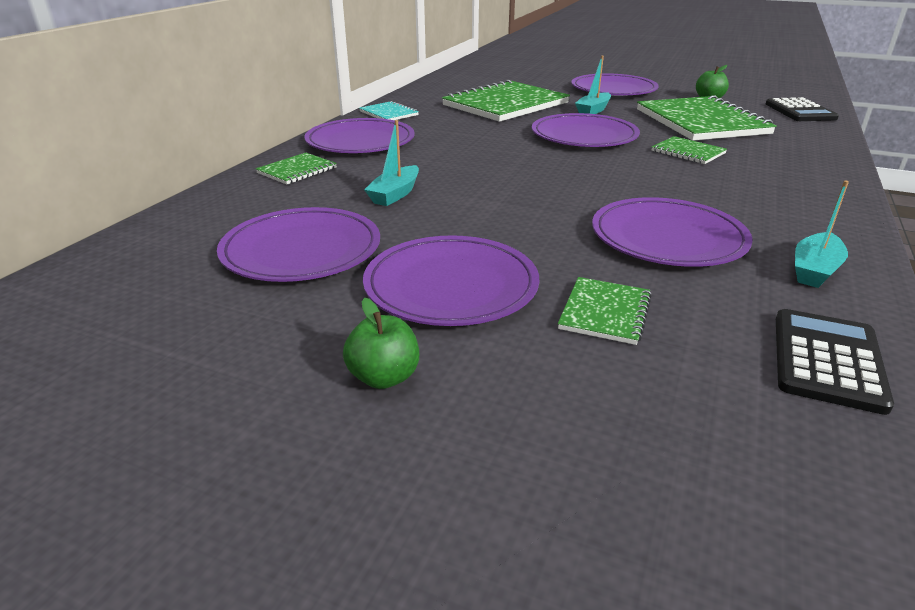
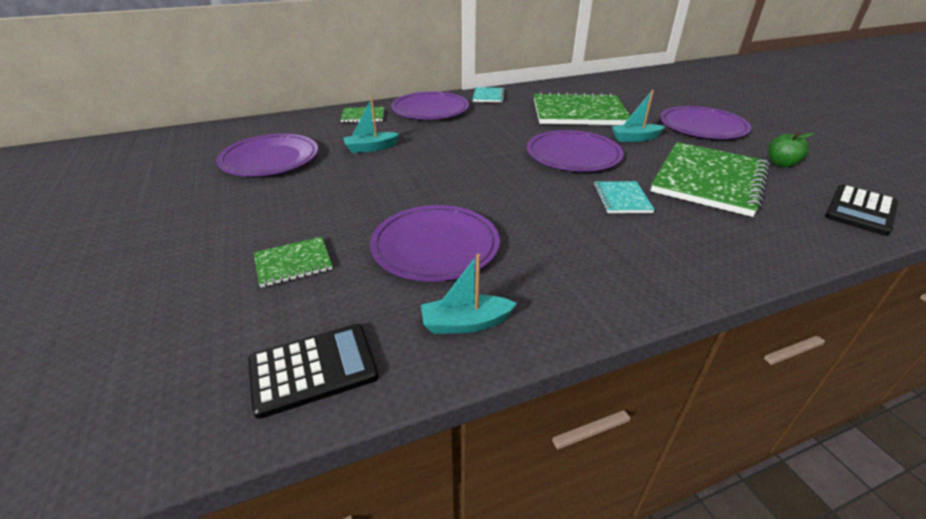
camera: 45 degrees right, 5 degrees up
green apple [343,298,419,389] -> none
purple plate [363,235,539,326] -> none
green notebook [652,136,727,164] -> turquoise notebook [593,181,655,213]

